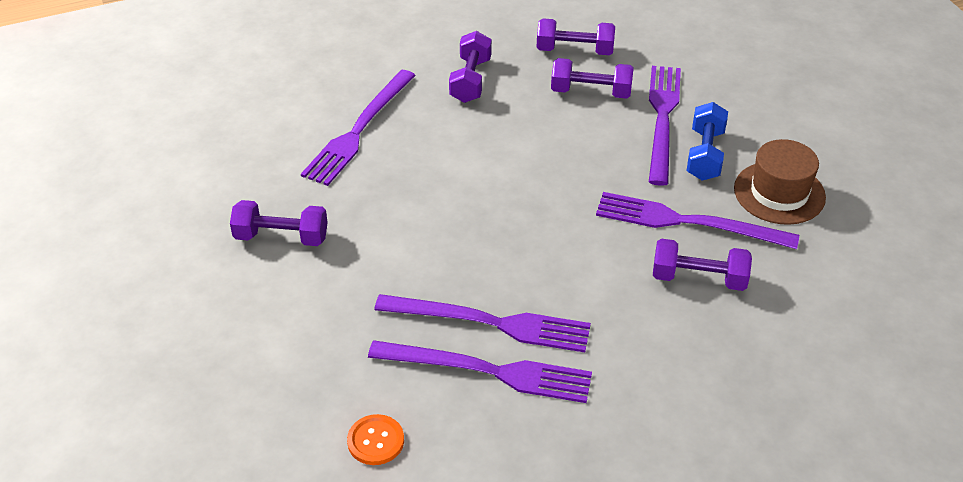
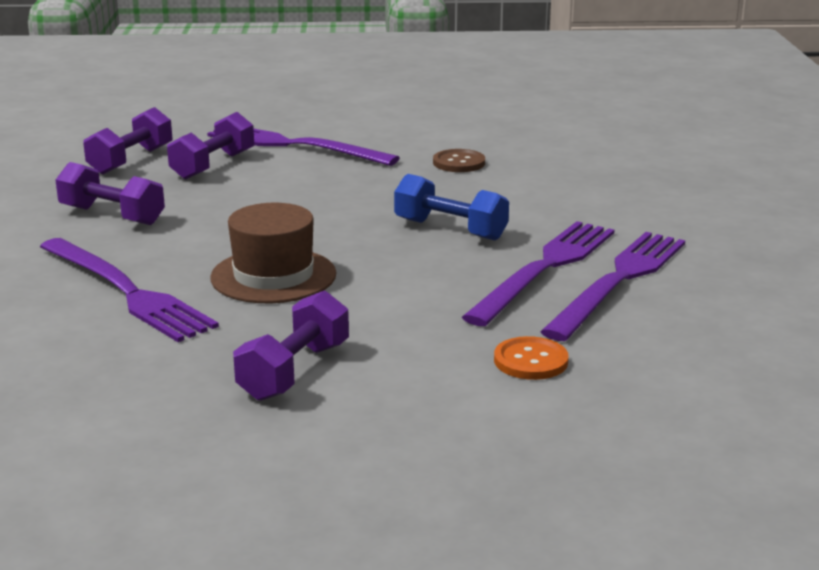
camera: 70 degrees left, 20 degrees down
orange button [347,414,404,465] -> orange button moved to [494,336,569,380]
purple fork [596,192,799,249] -> brown button [433,149,485,172]
purple dumbbell [653,239,752,291] -> none
blue dumbbell [687,102,728,181] -> blue dumbbell moved to [394,174,509,240]
brown hat [734,139,826,225] -> brown hat moved to [210,203,336,303]

